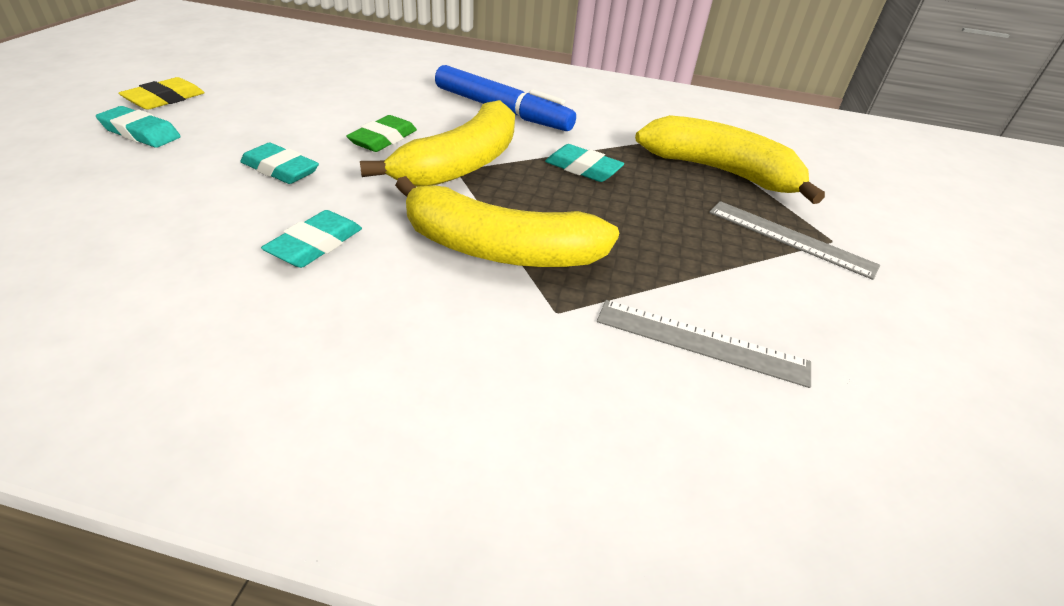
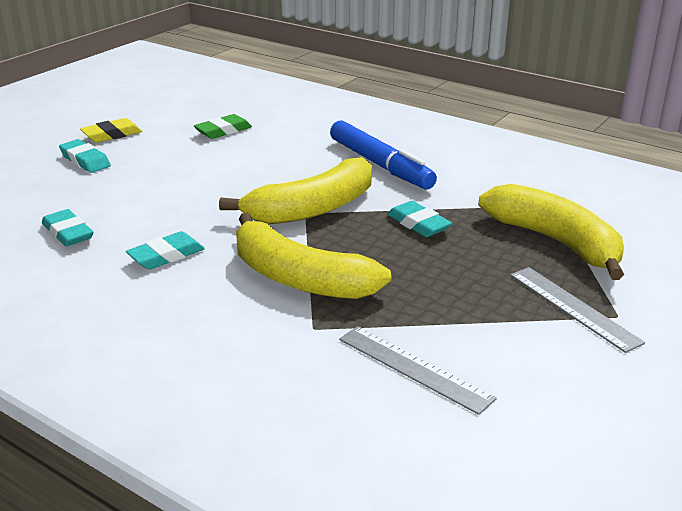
camera: 25 degrees right, 10 degrees down
turquoise eraser [240,143,319,184] -> turquoise eraser moved to [42,209,93,247]
green eraser [346,115,417,152] -> green eraser moved to [194,114,252,139]

